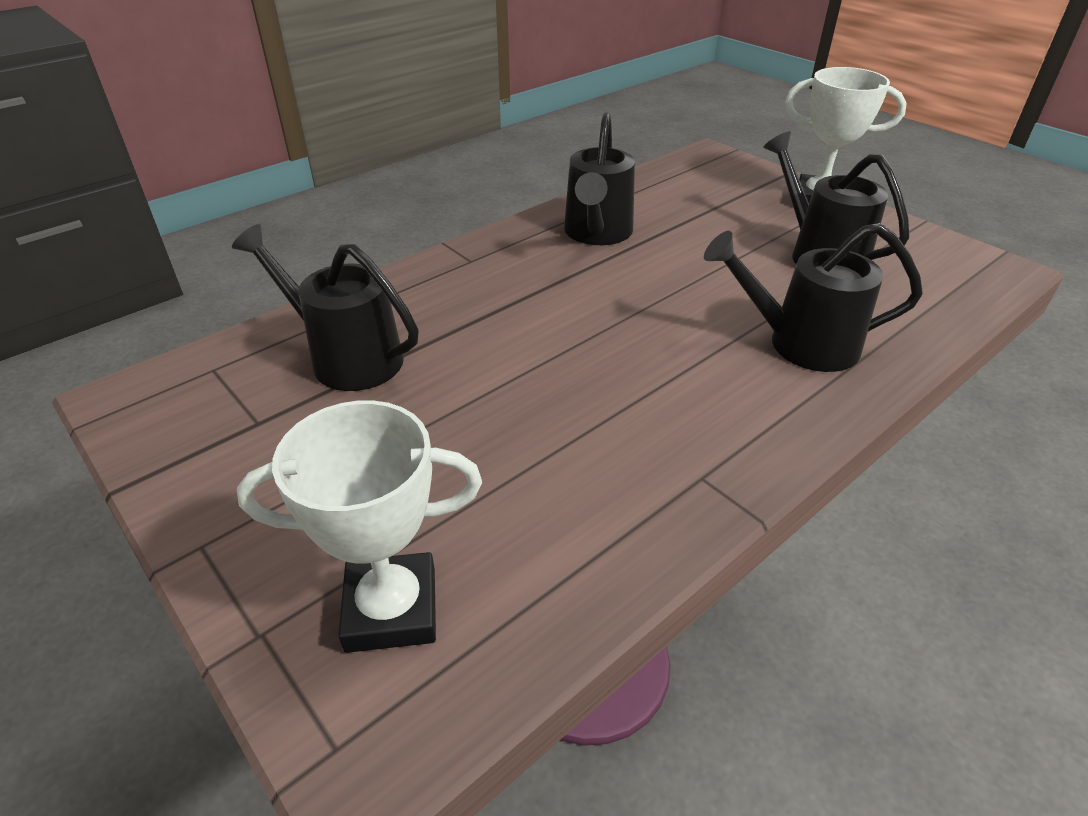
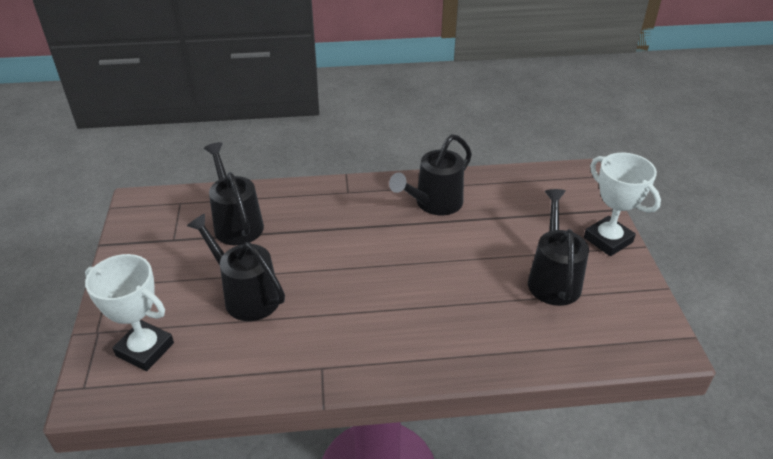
camera: 35 degrees right, 0 degrees up
black watering can [704,223,923,372] -> black watering can moved to [187,214,285,321]

